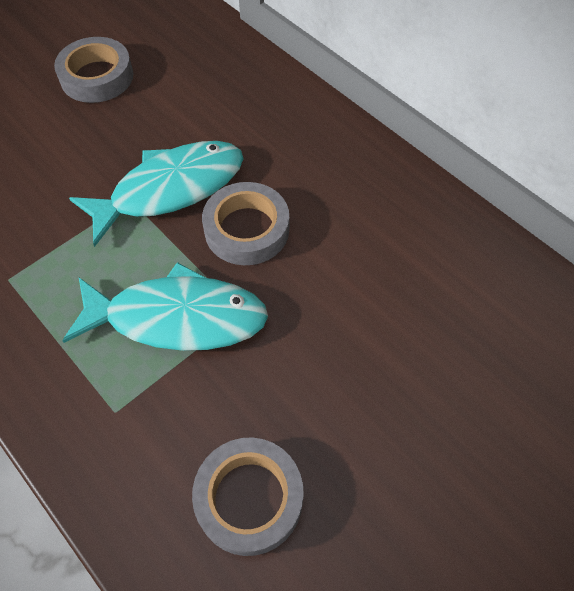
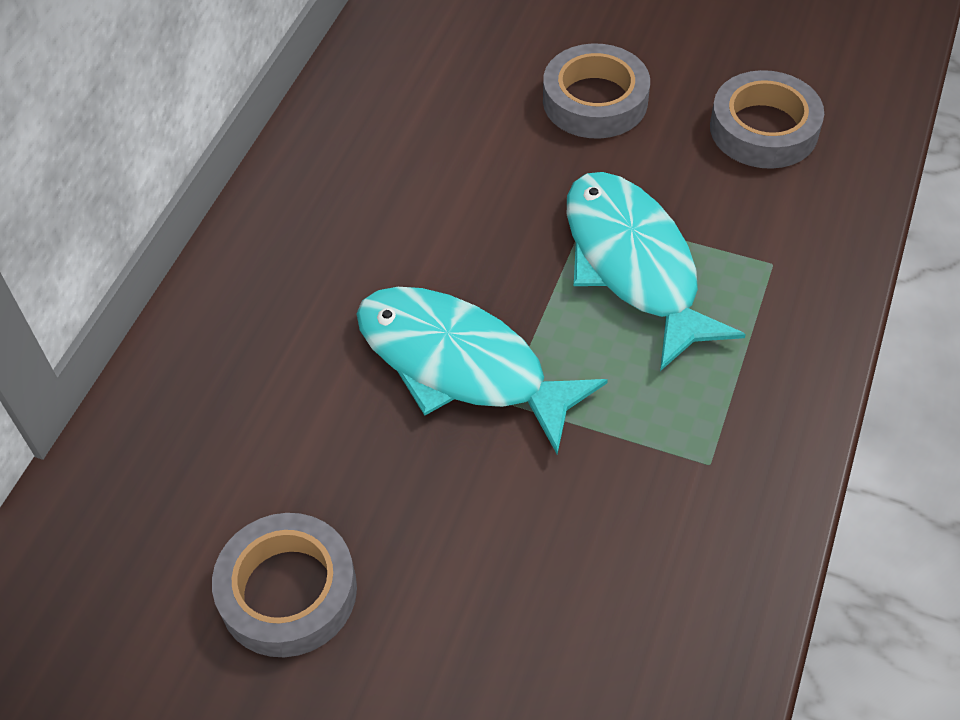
camera: 115 degrees left, 5 degrees down
grey tape [202,182,289,265] -> grey tape moved to [543,43,650,139]

